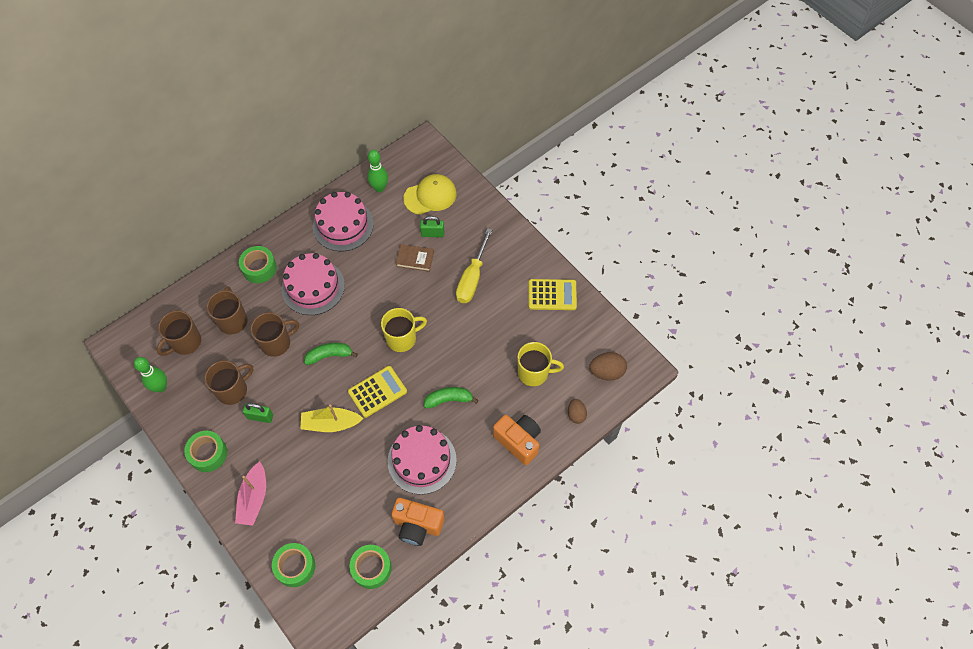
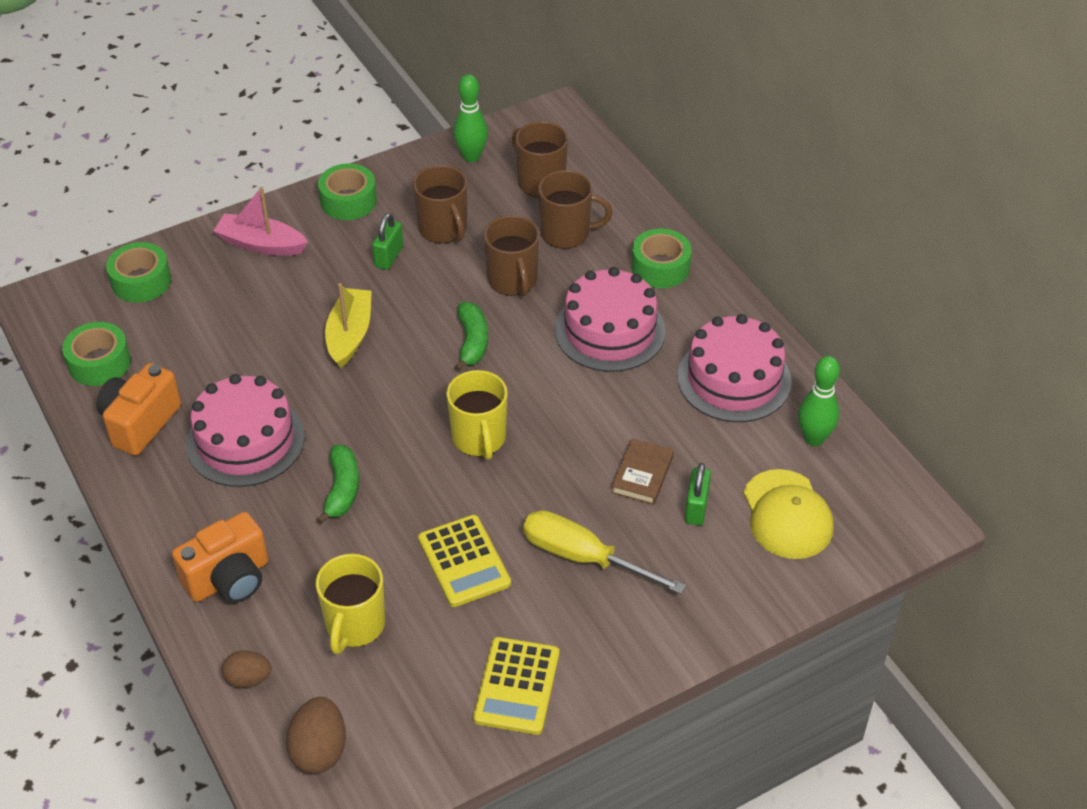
camera: 100 degrees right, 15 degrees down
yellow calculator [348,366,407,418] -> yellow calculator moved to [418,515,511,607]

